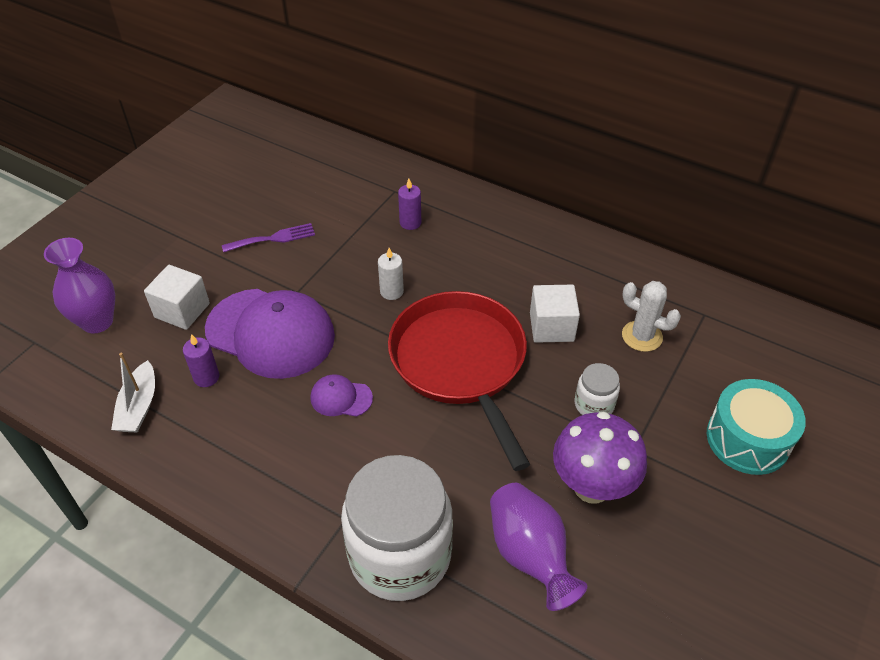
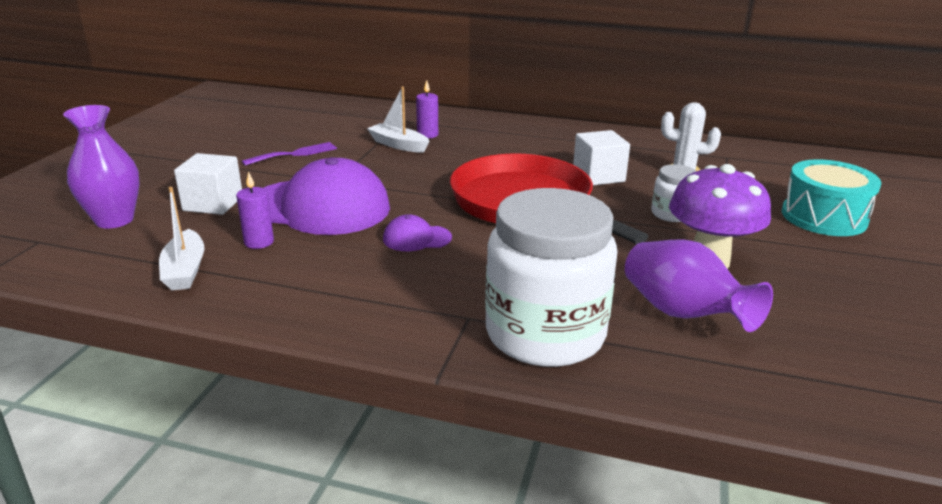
camera: 15 degrees left, 20 degrees down
white candle [378,248,404,300] -> none
none -> white boat [367,87,429,153]

